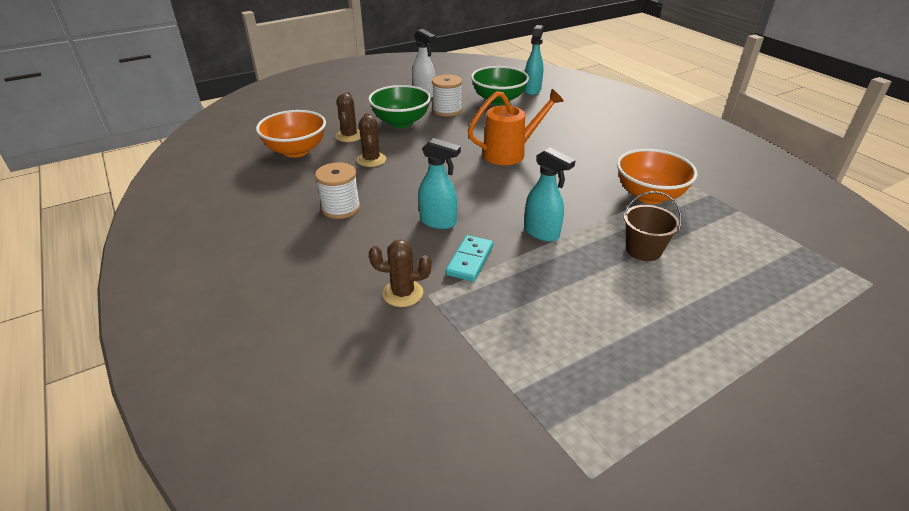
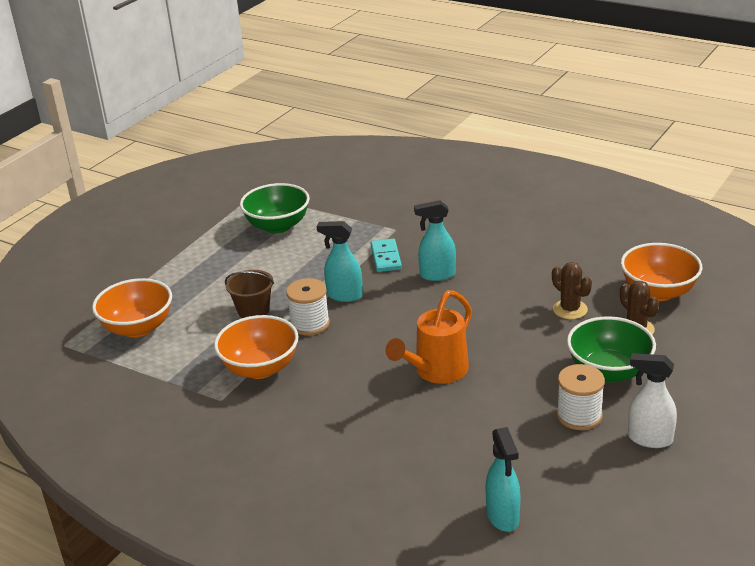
camera: 155 degrees right, 5 degrees down
white spool [315,162,360,219] -> white spool moved to [286,278,330,335]
brown cactus [369,239,431,307] -> none
green bowl [471,66,529,105] -> green bowl moved to [240,183,310,233]
none -> orange bowl [92,278,172,338]

